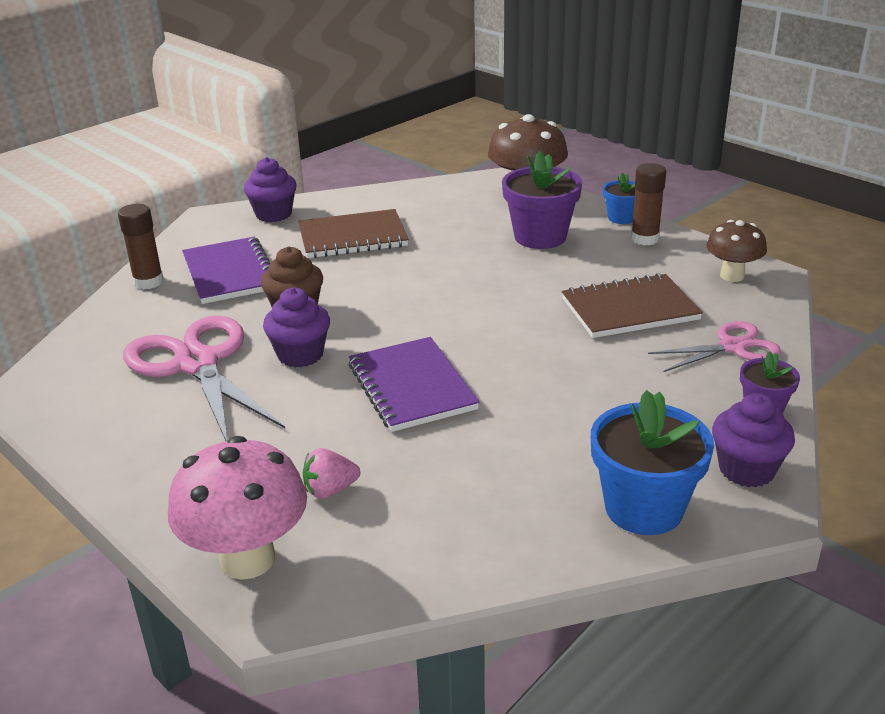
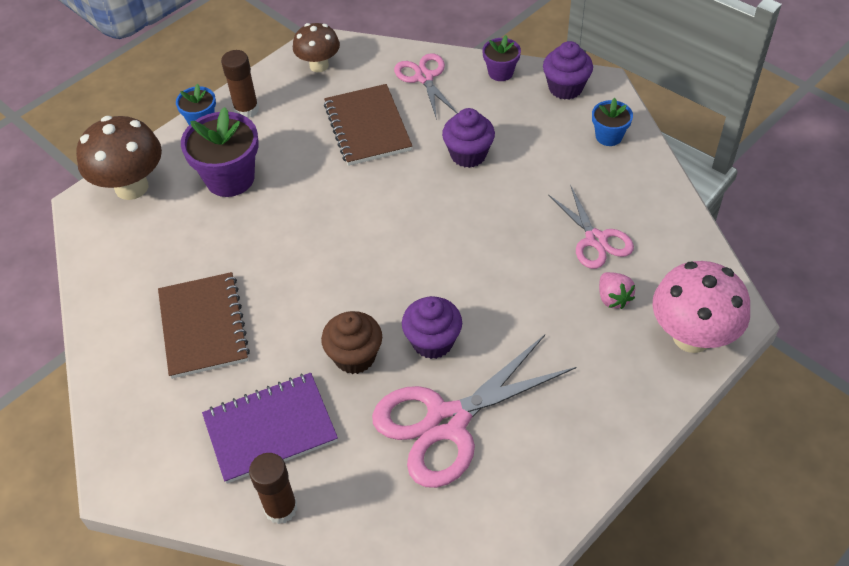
camera: 90 degrees left, 20 degrees up
purple cupcake [244,157,297,222] -> purple cupcake moved to [442,108,495,168]
purple notebook [349,337,480,432] -> none
blue flower pot [591,390,714,535] -> blue flower pot [592,98,633,146], size x0.55
none -> pink scissors [548,185,634,269]

